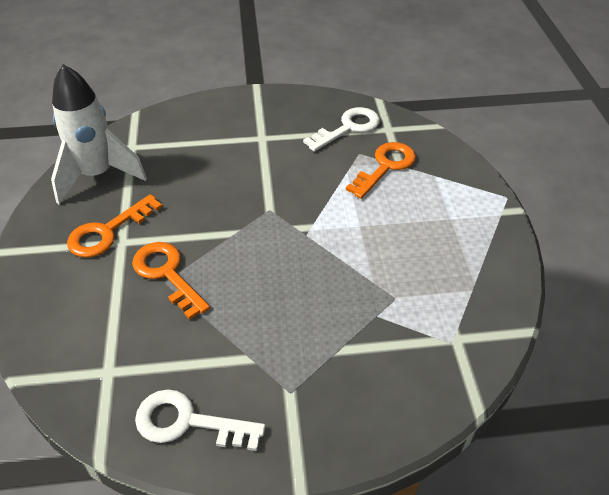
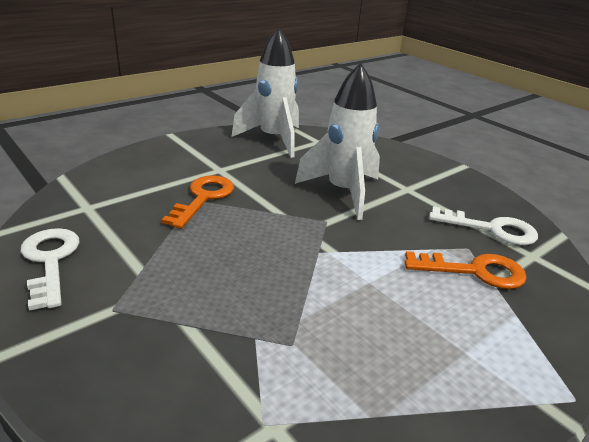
camera: 55 degrees right, 15 degrees down
orange key [67,194,162,258] -> none
none -> white rocket [295,63,380,220]

